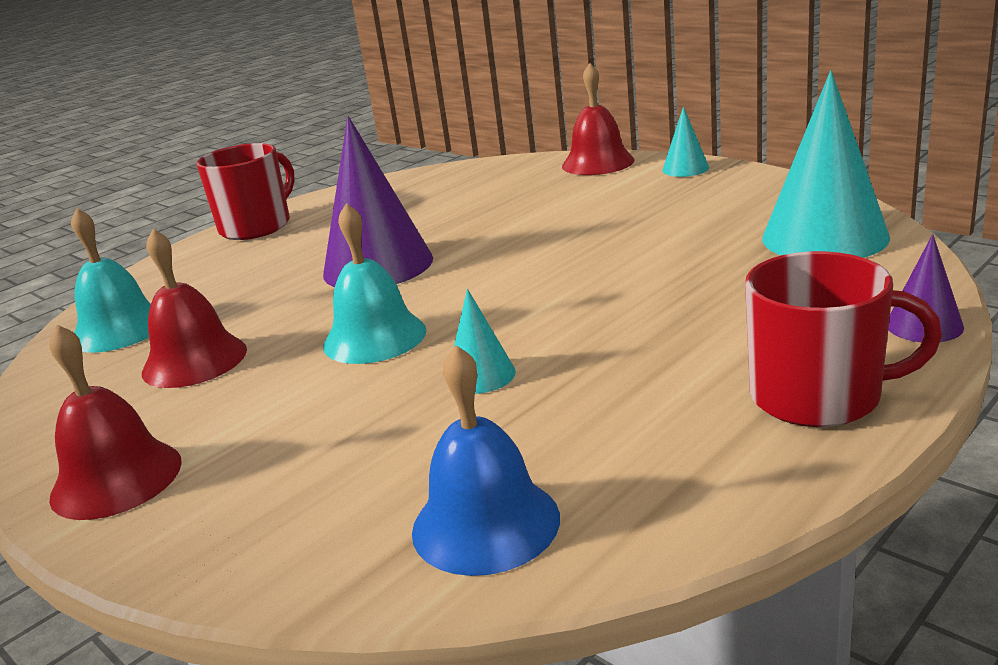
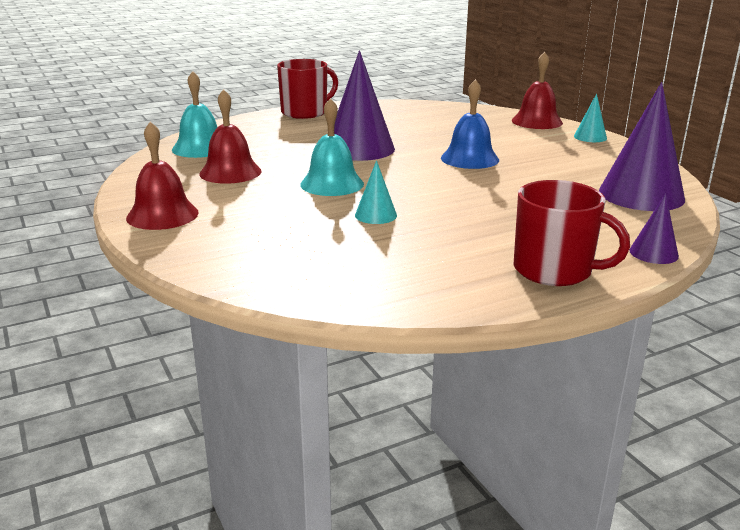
camera: 15 degrees right, 0 degrees up
blue bell [412,345,560,576] -> blue bell moved to [441,79,499,169]
turquoise cone [762,70,890,258] -> purple cone [599,82,685,211]

